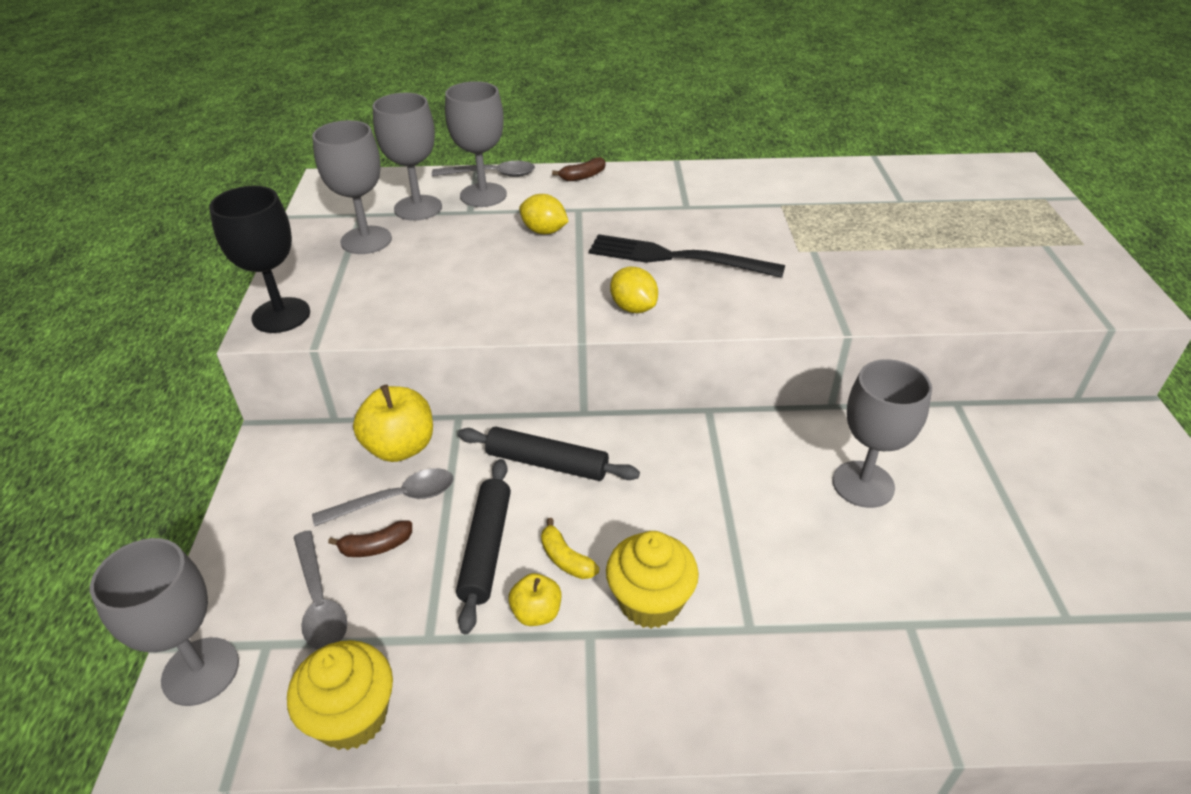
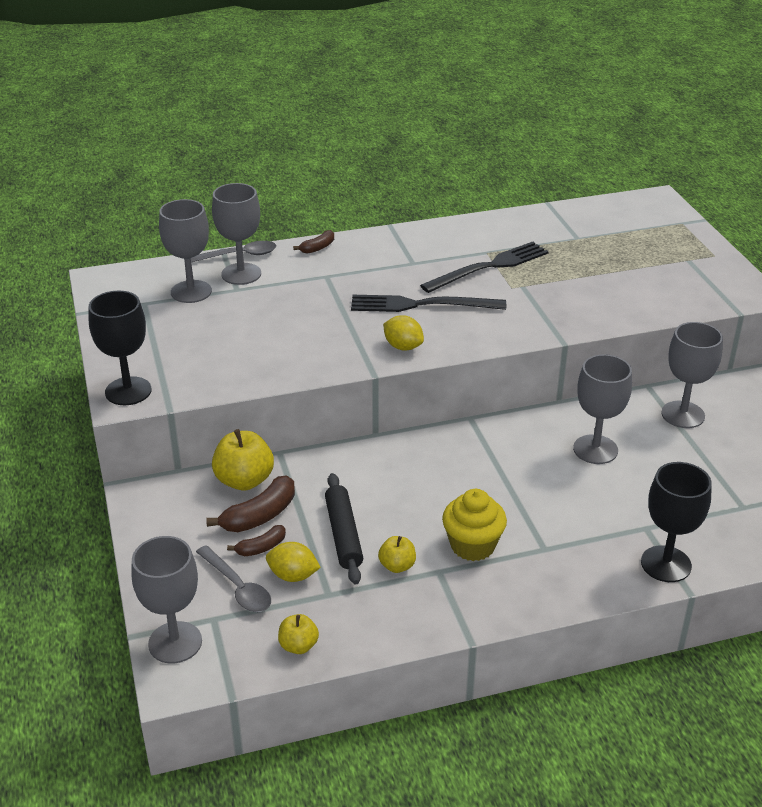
camera: 15 degrees left, 5 degrees down
yellow cupcake [287,640,393,750] -> yellow apple [278,614,319,654]
grey goblet [312,120,392,254] -> grey goblet moved to [661,322,723,428]
grey spoon [312,468,453,526] -> brown banana [206,475,295,532]
black rolling pin [458,427,640,481] -> none
yellow lemon [519,194,569,234] -> yellow lemon moved to [266,542,321,582]
yellow banana [541,518,599,579] -> none
none -> black fork [420,242,549,293]
none -> black goblet [641,462,712,582]

